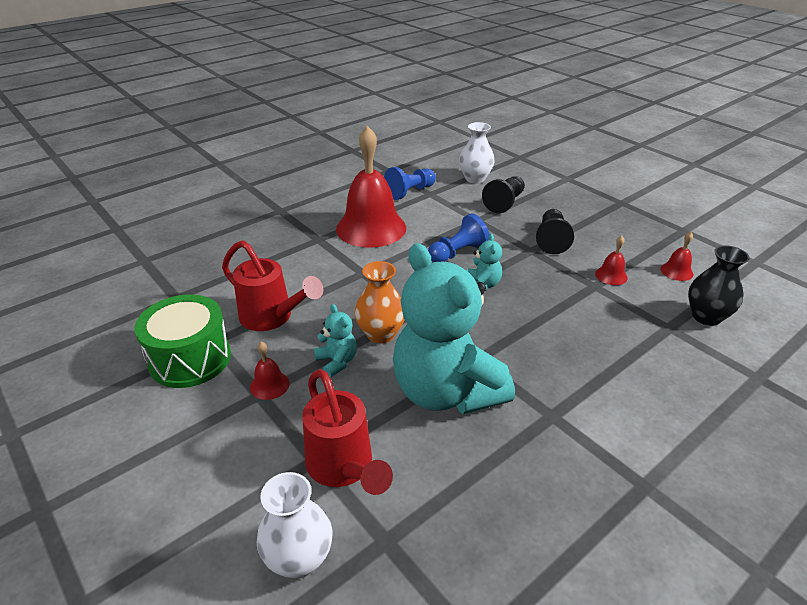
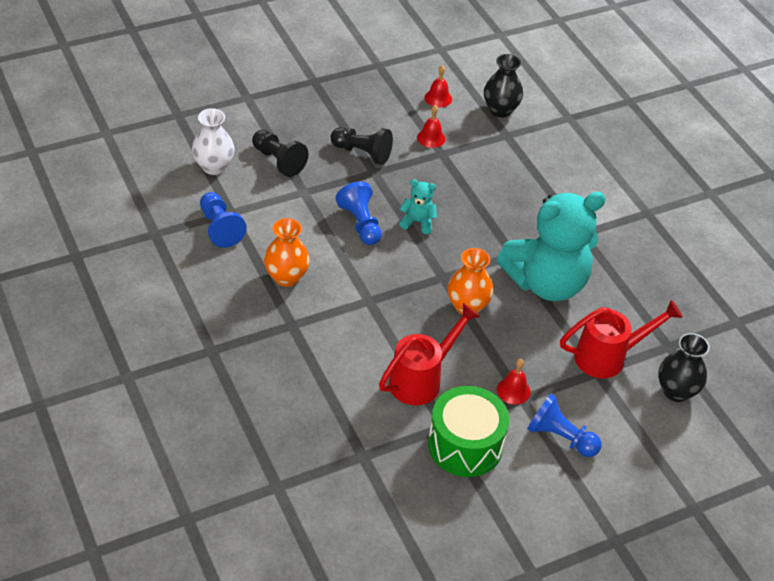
camera: 80 degrees left, 10 degrees up
white vase [257,472,332,579] -> black vase [658,333,709,402]
turquoise teddy bear [314,304,357,378] -> none
red bell [336,126,406,248] -> orange vase [264,218,310,287]
none -> blue pawn [527,394,601,457]

